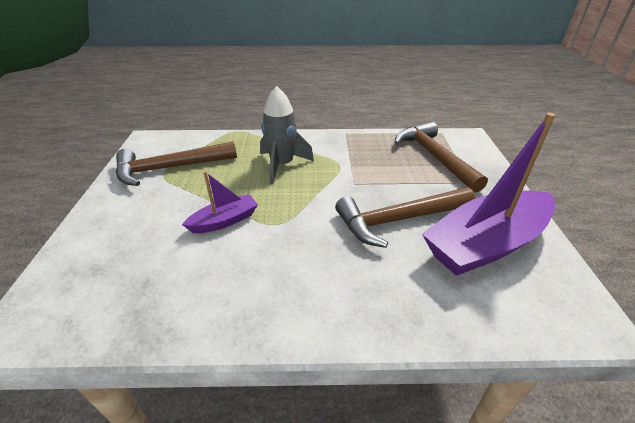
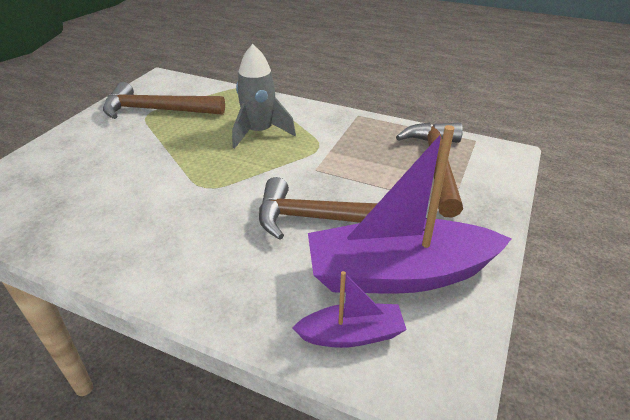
camera: 25 degrees right, 0 degrees up
purple boat [182,171,258,233] -> purple boat moved to [293,271,407,348]

